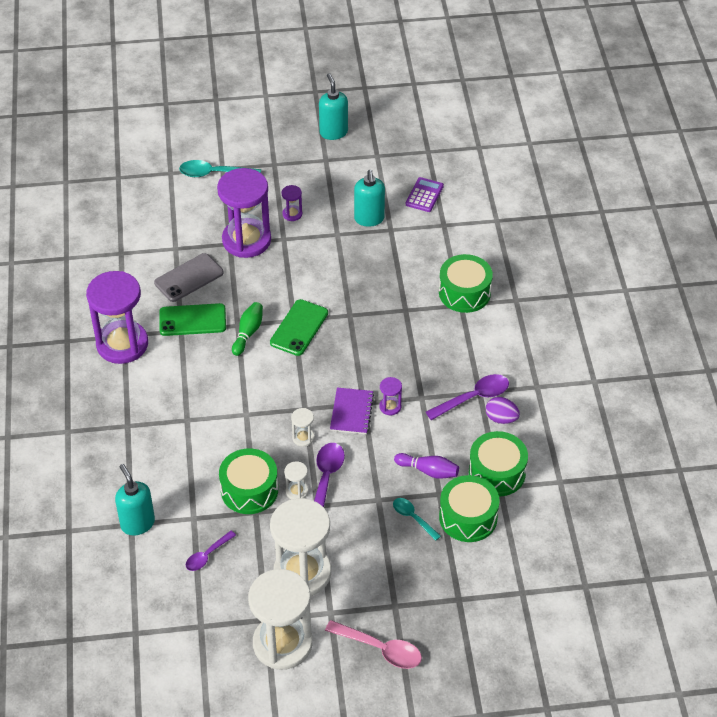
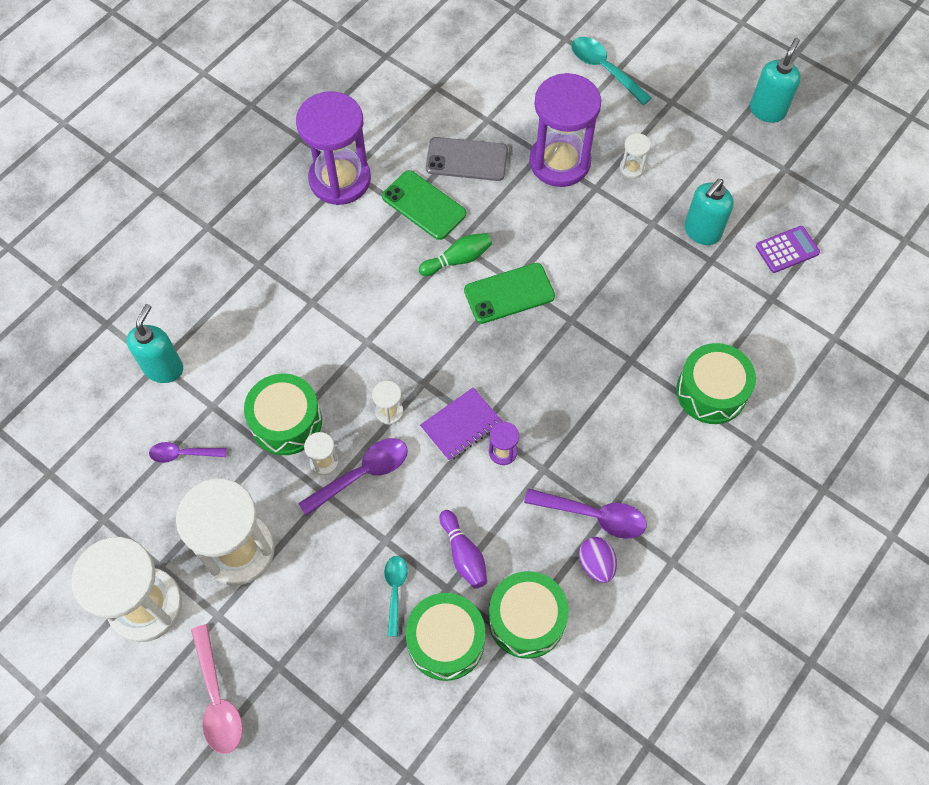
camera: 45 degrees right, 15 degrees up
purple hourglass [281,185,302,221] -> white hourglass [620,133,651,178]

